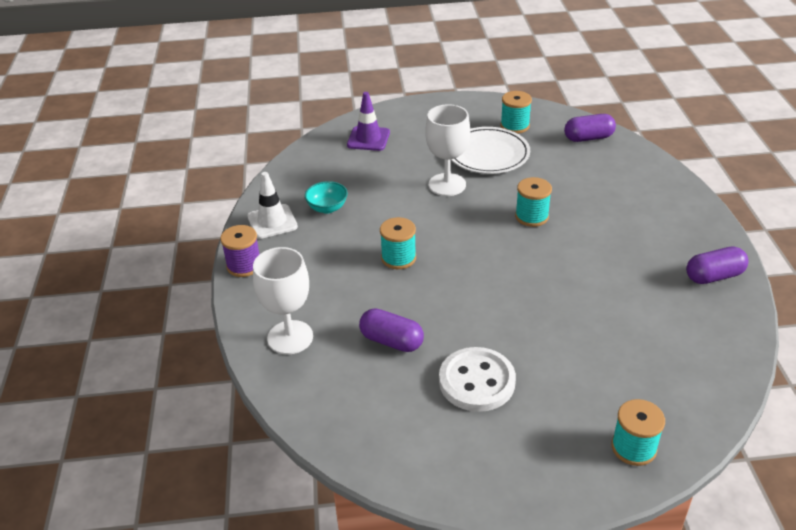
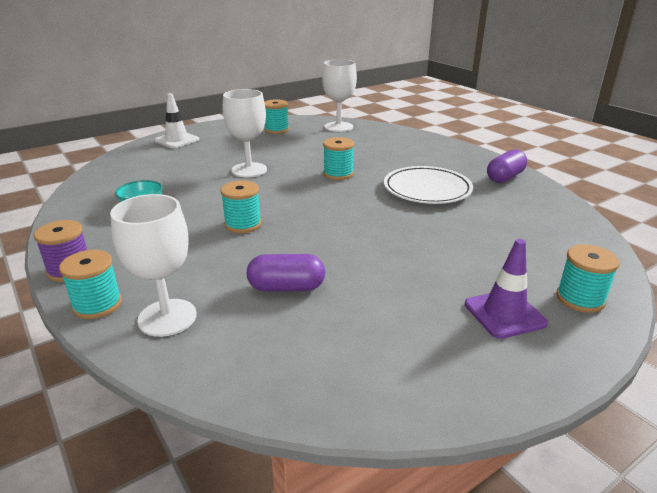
camera: 30 degrees left, 10 degrees down
white traffic cone [248,172,298,239] -> white traffic cone moved to [154,93,199,148]
purple traffic cone [347,92,390,151] -> purple traffic cone moved to [465,239,548,339]
white button [439,347,516,412] -> none
white plate [451,127,530,174] -> white plate moved to [384,166,473,204]
purple capsule [564,114,616,142] -> white goblet [322,59,357,132]
none -> turquoise spool [59,250,122,319]

